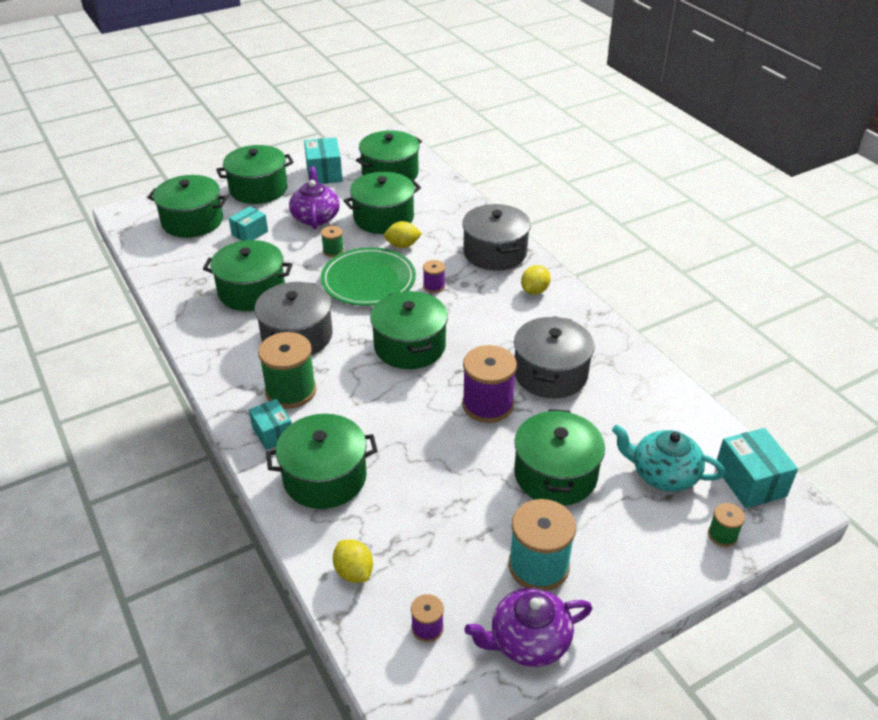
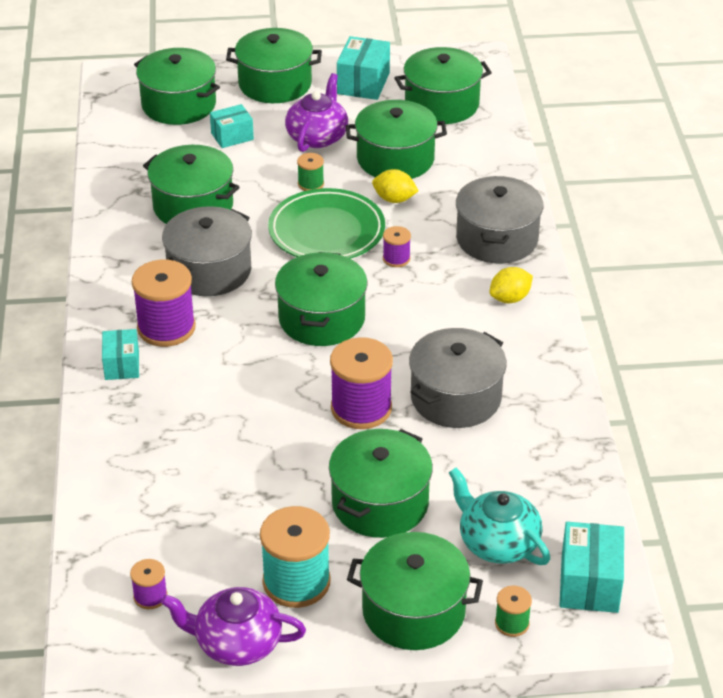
camera: 25 degrees right, 0 degrees up
green spool [258,332,316,409] -> purple spool [132,260,196,347]
green pot [266,414,377,509] -> green pot moved to [347,532,483,650]
yellow lemon [333,539,373,583] -> none

